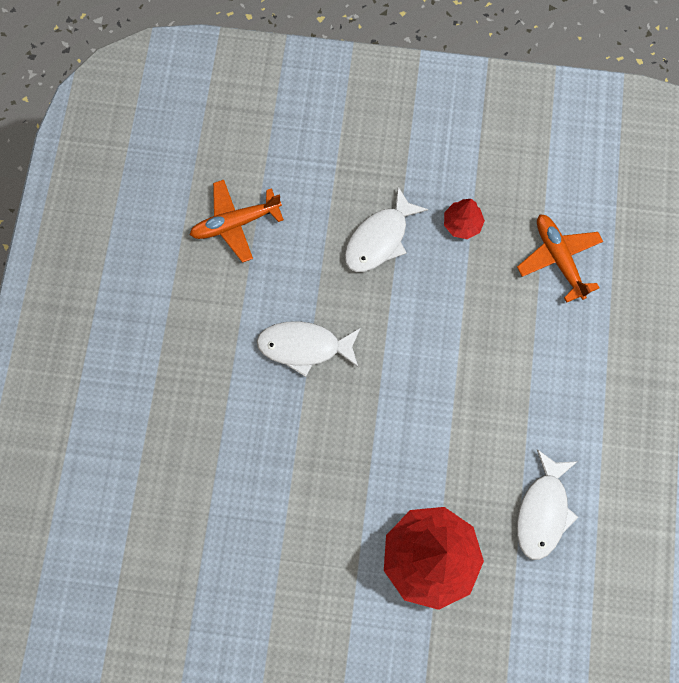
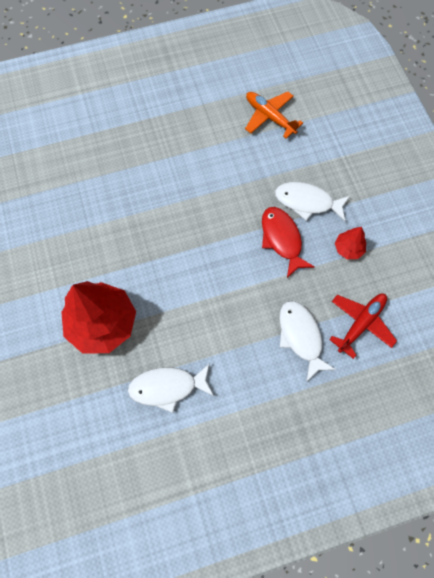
camera: 65 degrees right, 5 degrees down
white fish [257,321,361,377] -> white fish moved to [279,301,336,382]
orange plane [517,215,603,303] -> red plane [329,294,397,359]
none -> red fish [262,207,315,278]

